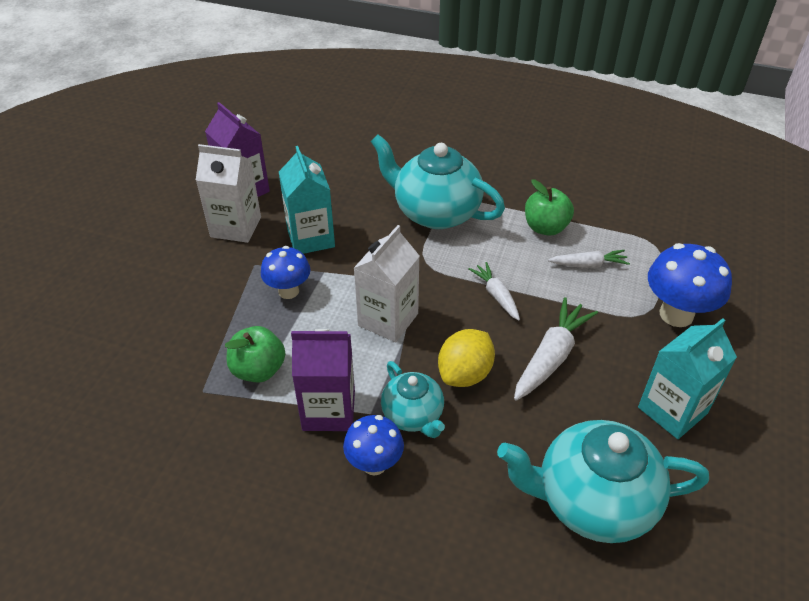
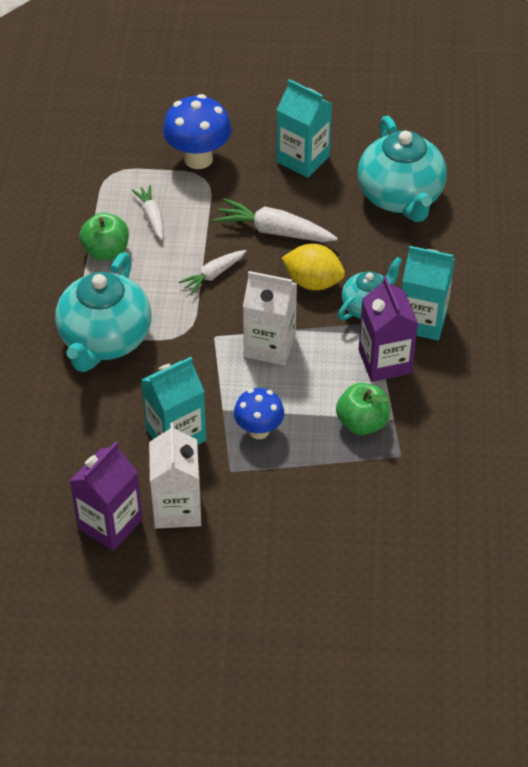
camera: 105 degrees left, 5 degrees up
blue mushroom [343,415,404,475] -> turquoise carton [402,246,455,340]

